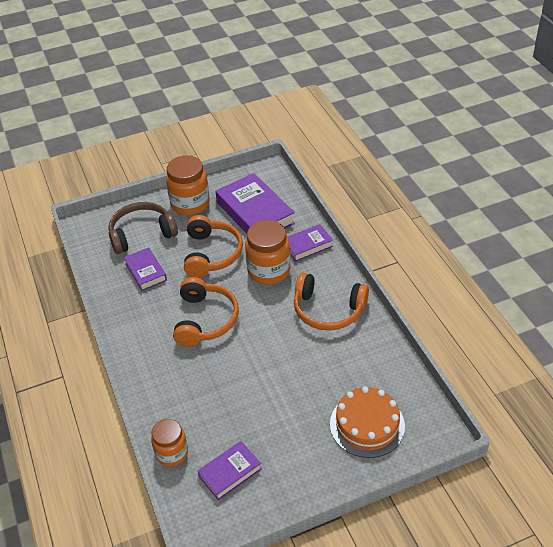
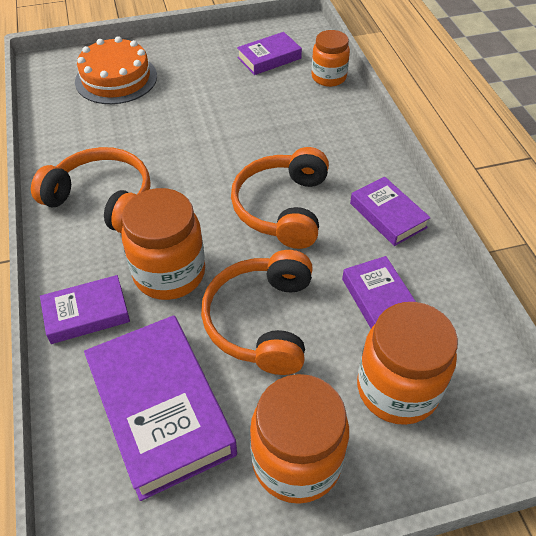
camera: 175 degrees left, 5 degrees up
brown headphones [108,202,178,254] -> orange jar [357,302,458,425]
none -> purple book [350,177,431,246]

